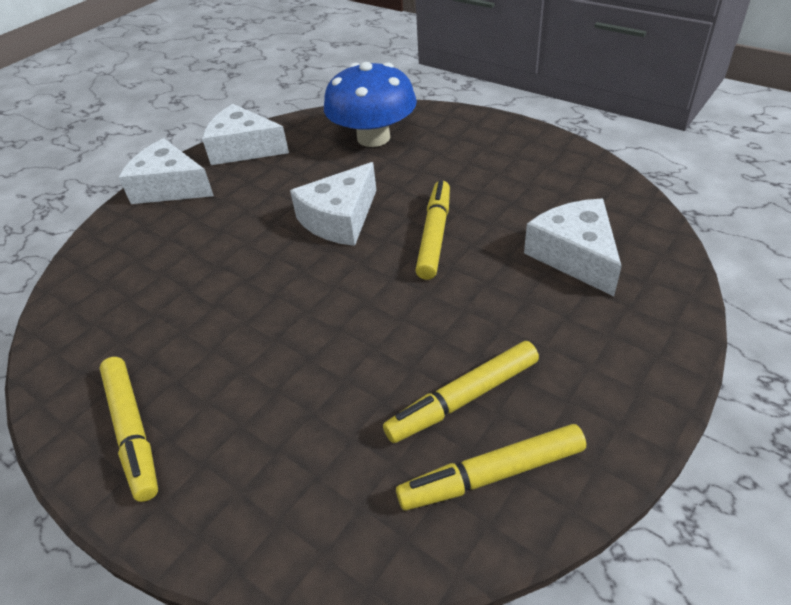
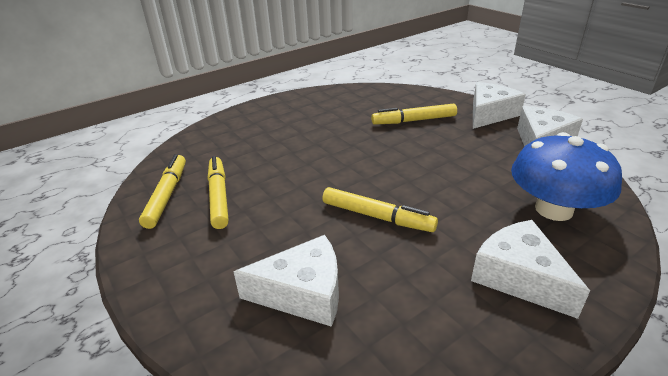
camera: 105 degrees right, 10 degrees down
yellow marker [100,357,158,502] -> yellow marker moved to [371,103,457,125]
white cheese [290,162,376,246] -> white cheese moved to [471,220,590,319]

